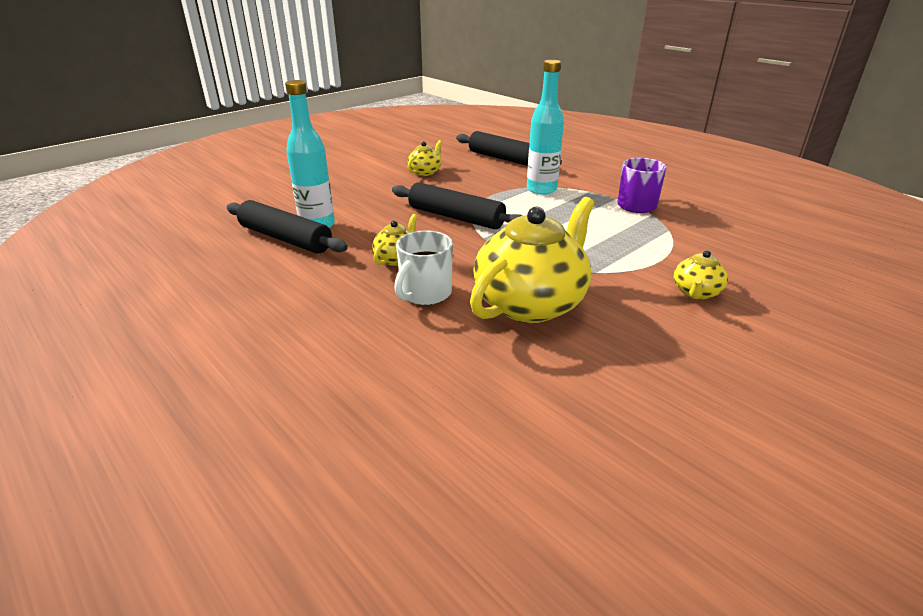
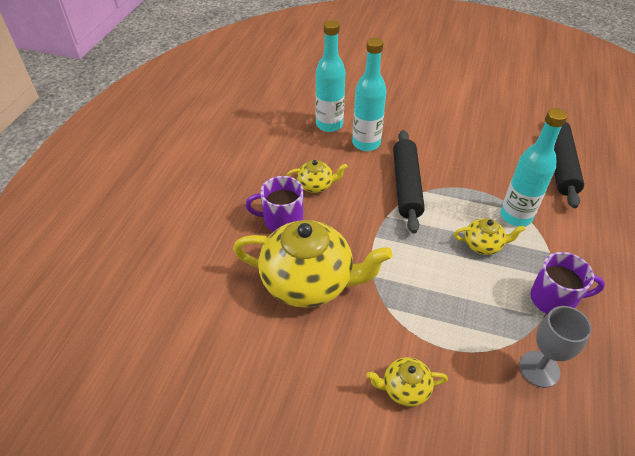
camera: 60 degrees right, 15 degrees up
black rolling pin [227,200,348,254] -> none
white mug [394,230,453,305] -> purple mug [245,176,303,232]
yellow teapot [408,140,442,176] -> yellow teapot moved to [454,218,525,255]
none -> turquoise bottle [352,38,387,151]
none -> grey goblet [519,306,592,388]

